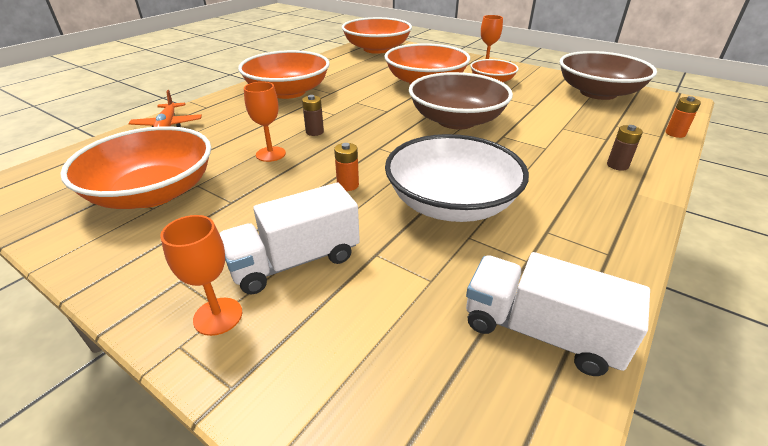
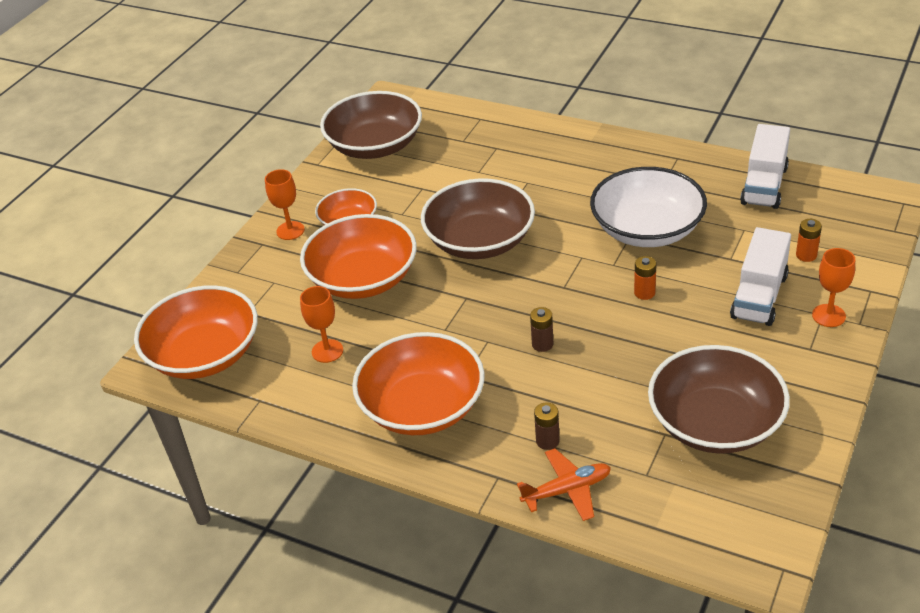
camera: 95 degrees left, 5 degrees up
orange bowl [60,126,211,209] -> brown bowl [648,345,790,454]
white truck [219,183,360,294] -> white truck turned 60 degrees clockwise [730,227,791,326]
orange goblet [244,82,286,162] -> orange goblet moved to [300,286,343,363]
brown battery [607,125,643,171] -> brown battery moved to [534,402,560,450]
orange battery [666,96,701,138] -> orange battery moved to [796,219,822,262]

